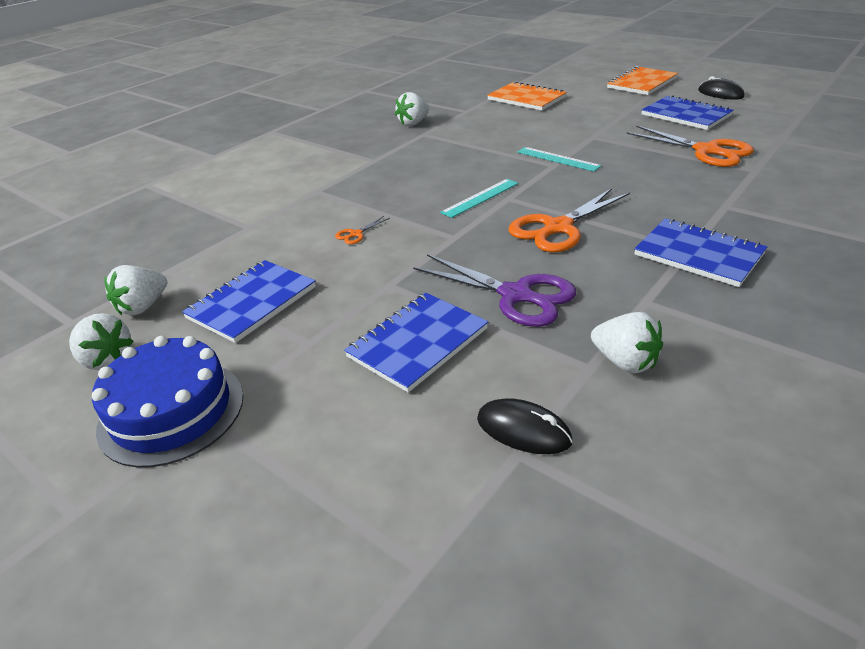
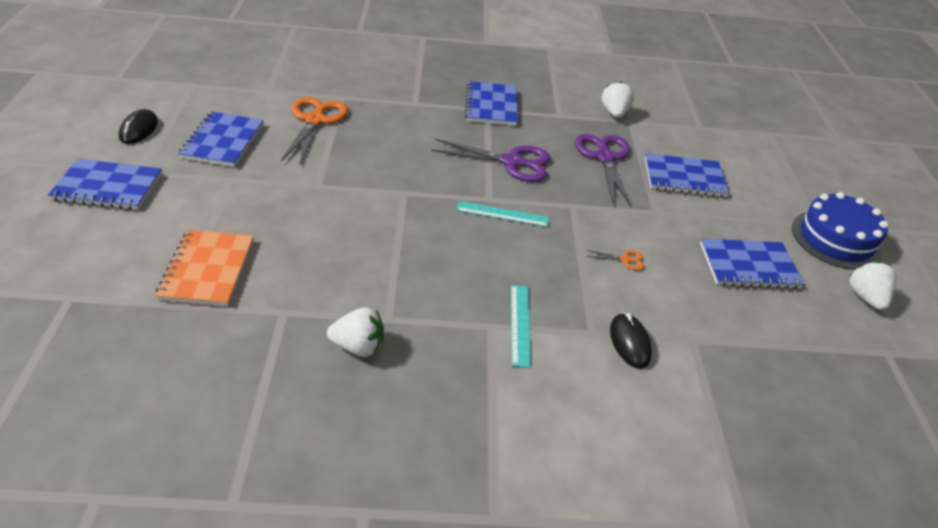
camera: 135 degrees left, 5 degrees up
white strawberry [104,265,167,315] -> none
black mouse [477,398,573,454] -> black mouse moved to [610,312,652,369]
orange scissors [509,188,630,252] -> purple scissors [431,139,551,182]
turquoise ruler [517,147,602,171] -> turquoise ruler moved to [511,285,531,368]
orange notebook [607,66,678,95] -> blue notebook [48,159,162,210]

